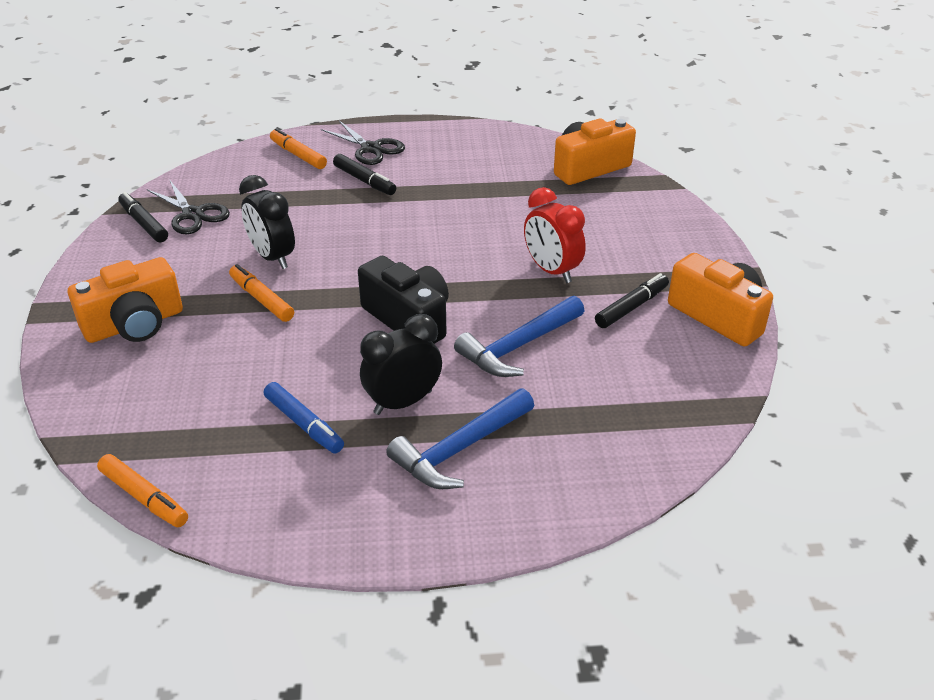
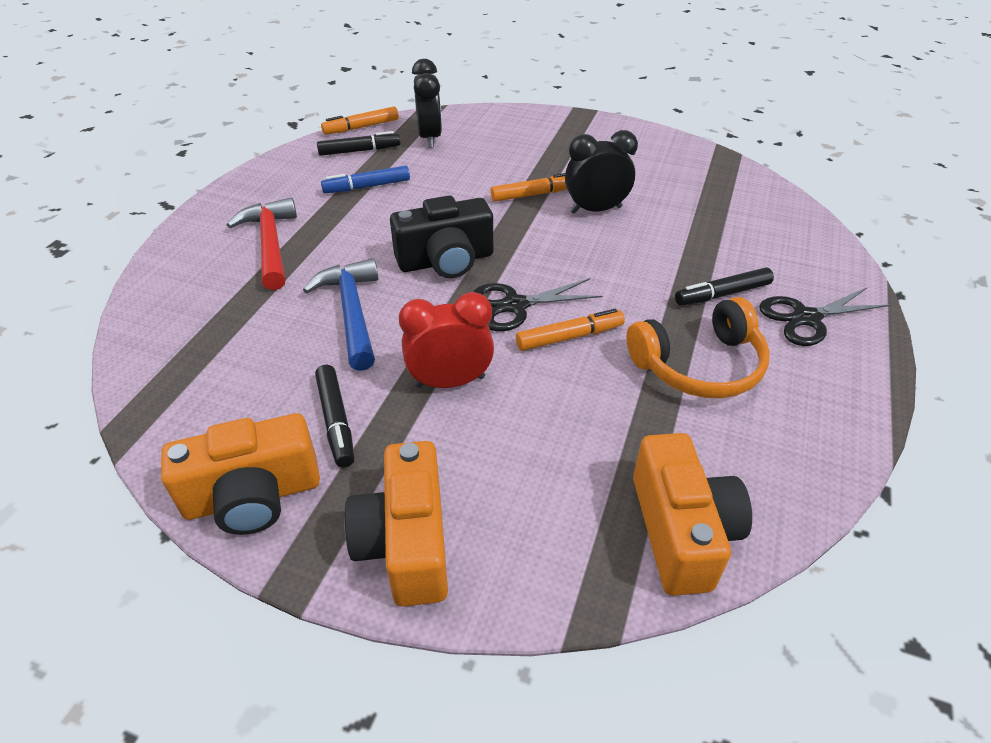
camera: 115 degrees right, 5 degrees up
orange camera [68,257,183,343] -> orange camera moved to [344,441,448,606]
black marker [118,192,168,242] -> black marker moved to [317,131,400,156]
black scissors [147,179,230,234] -> black scissors moved to [473,278,602,331]
orange marker [270,128,327,169] -> orange marker moved to [516,309,625,351]
black clock [360,314,442,415] -> black clock moved to [412,59,442,148]
blue hammer [386,388,534,489] -> red hammer [227,197,297,290]
none -> orange headphones [626,297,770,398]

